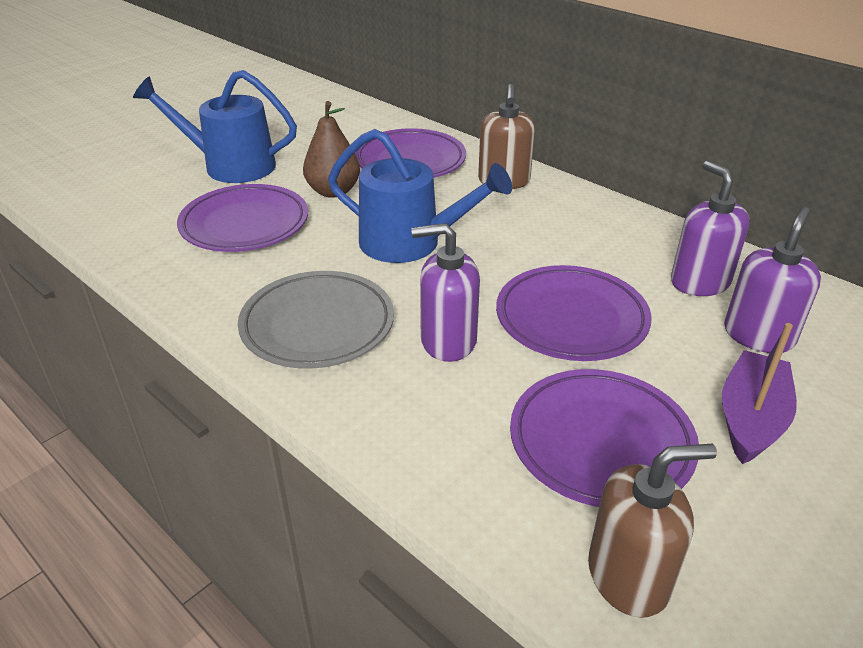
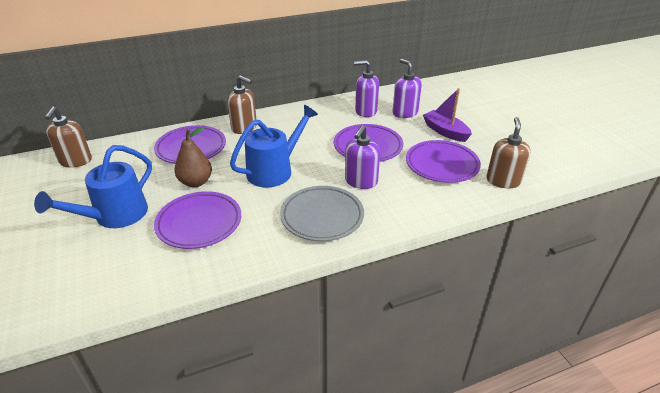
camera: 65 degrees left, 0 degrees up
none -> brown soap dispenser [45,107,92,168]

